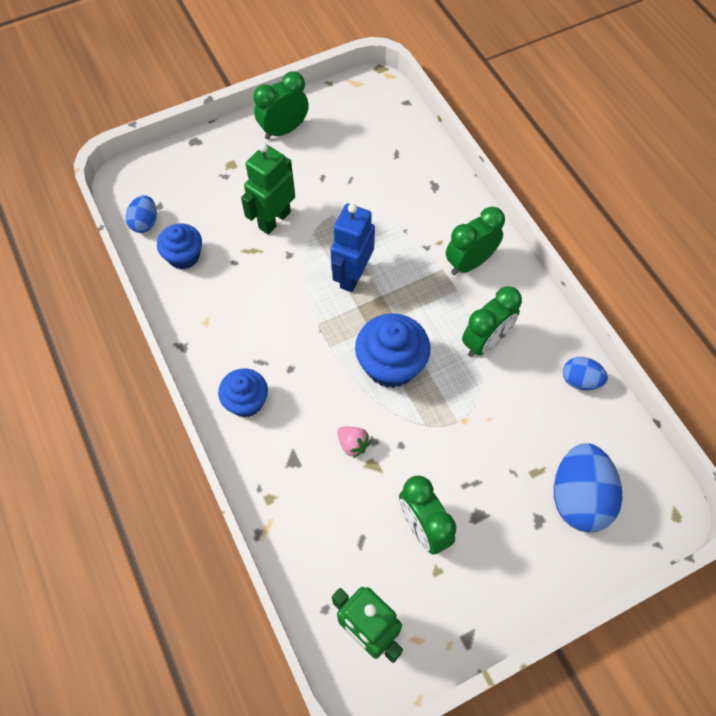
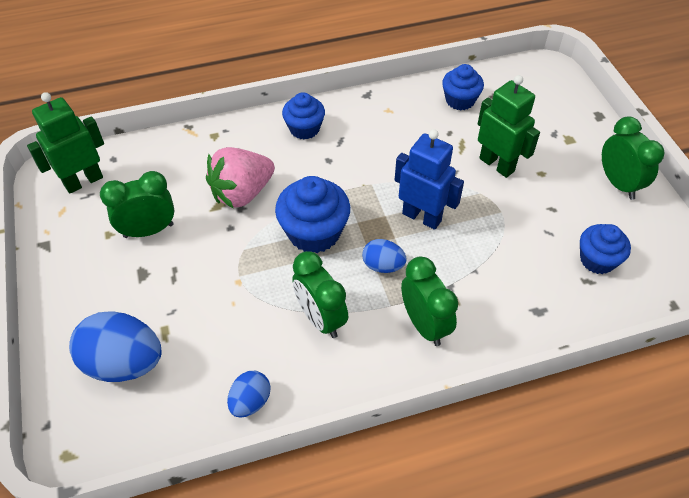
camera: 100 degrees right, 10 degrees down
blue egg [126,195,157,233] -> blue egg moved to [362,239,407,273]
pink strawberry [337,427,371,458] -> pink strawberry [206,147,275,209], size x2.16
none -> blue cupcake [580,224,631,274]

